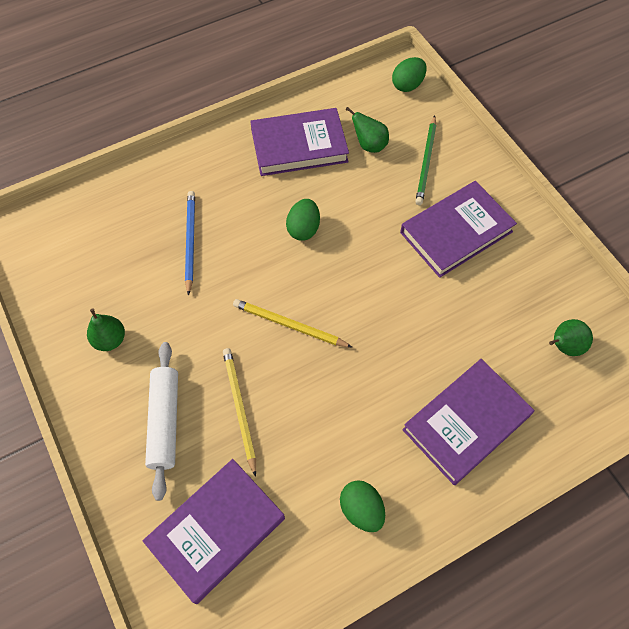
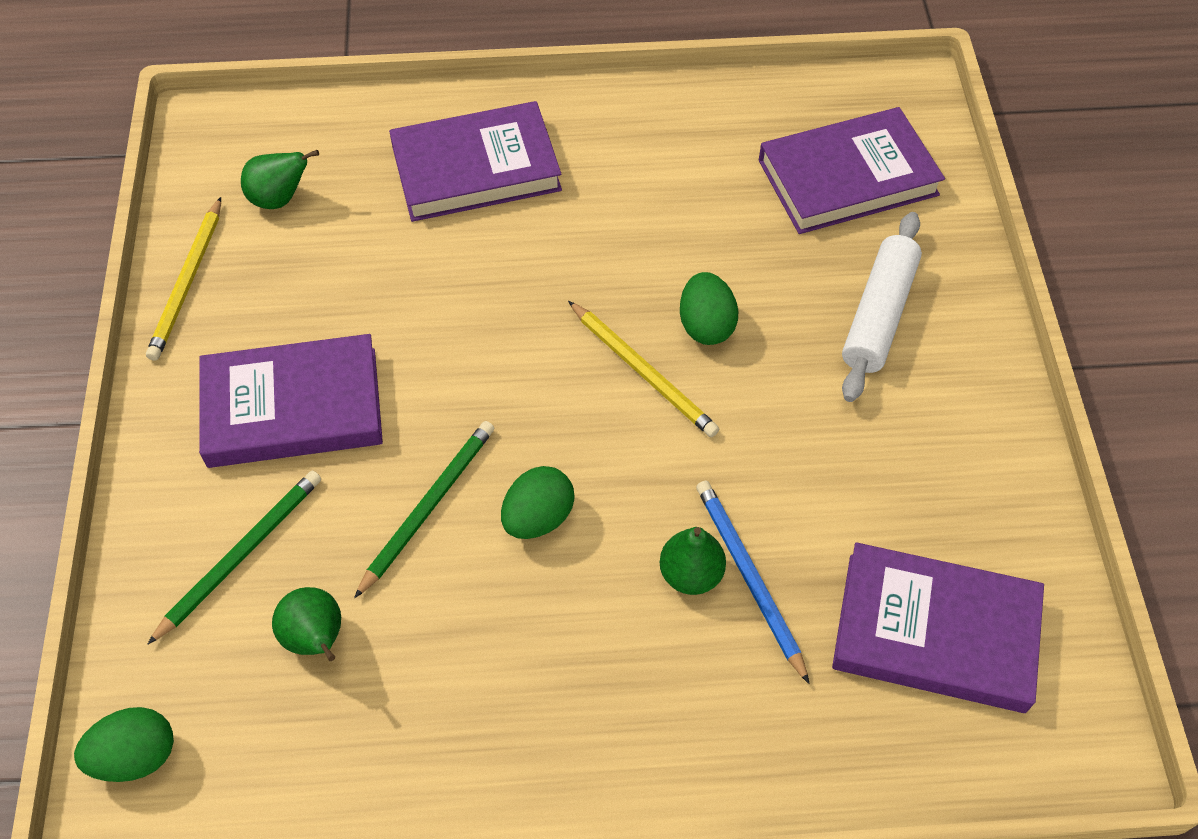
camera: 155 degrees left, 5 degrees down
green pear [87,308,125,351] -> green pear moved to [660,527,726,595]
blue pencil [185,191,195,296] -> blue pencil turned 135 degrees clockwise [696,481,809,684]
yellow pencil [223,348,256,477] -> yellow pencil moved to [146,197,221,361]
purple book [250,108,349,176] -> purple book moved to [832,542,1044,713]
green egg [340,480,385,532] -> green egg moved to [680,272,738,345]
none -> green pencil [354,421,494,598]

